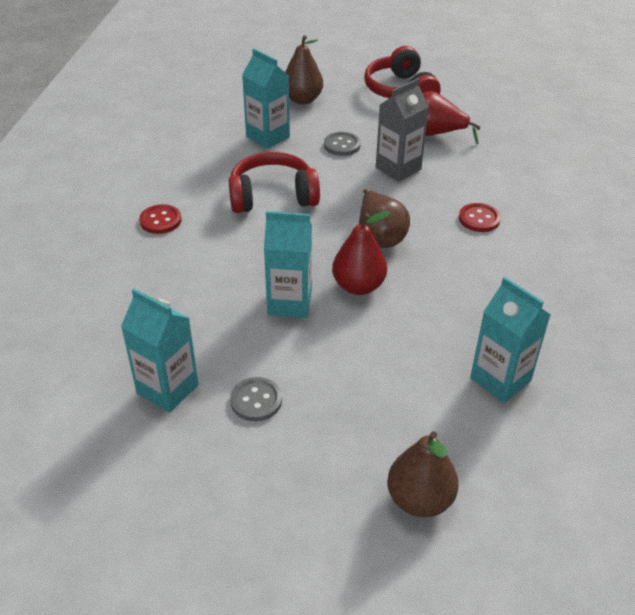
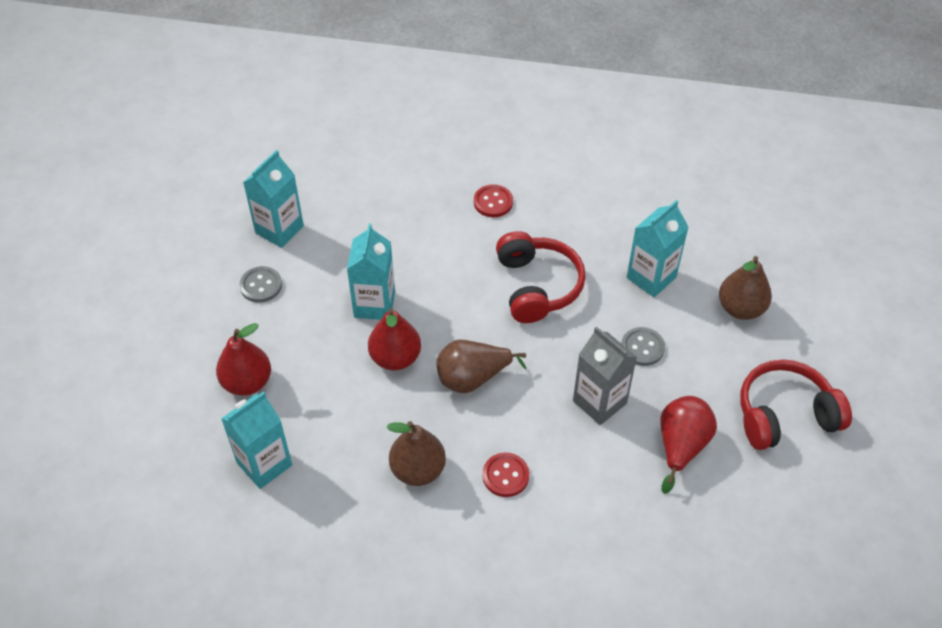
camera: 90 degrees right, 10 degrees up
brown pear [387,431,459,517] -> brown pear moved to [387,421,446,486]
none -> red pear [216,323,271,396]

